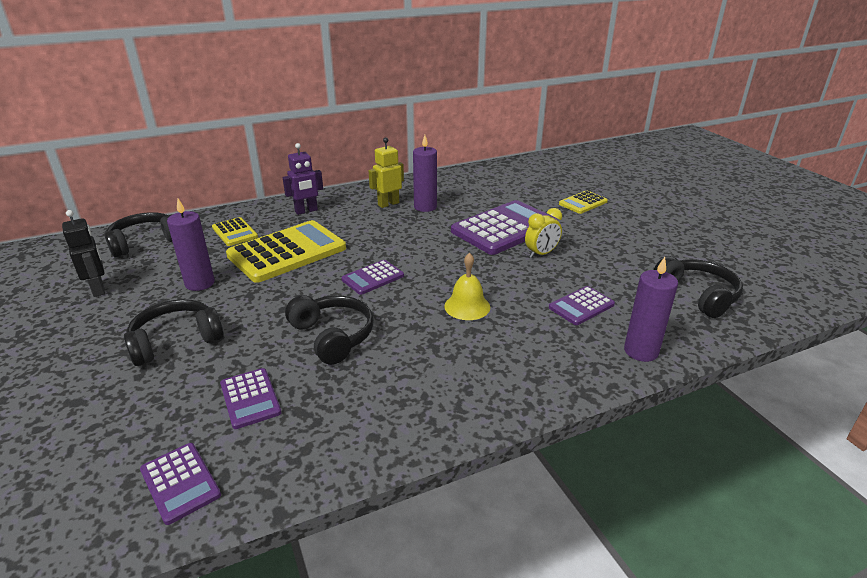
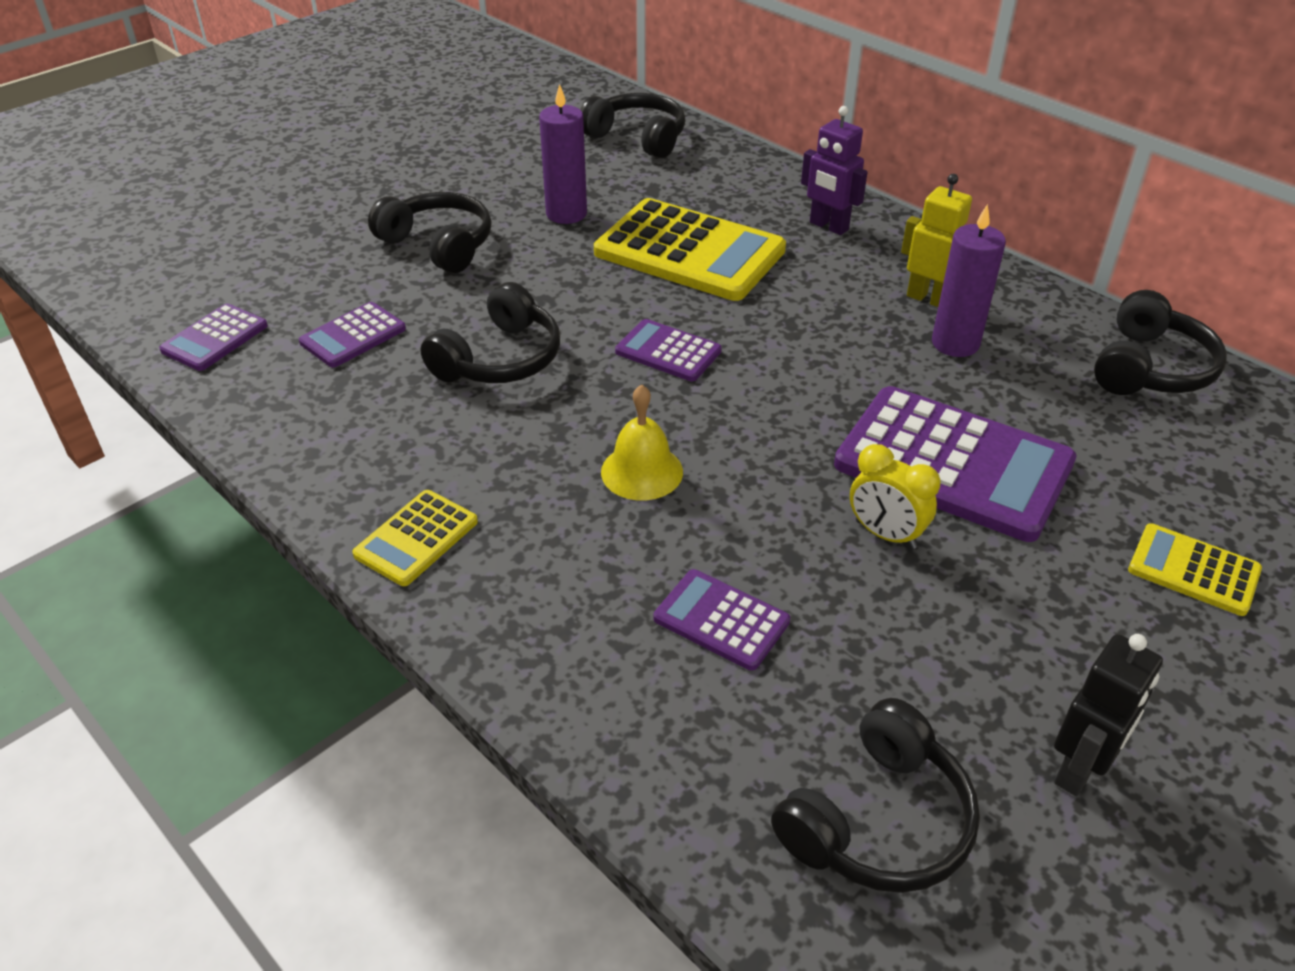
camera: 70 degrees right, 10 degrees up
black robot [62,210,105,297] -> black robot moved to [1054,634,1163,796]
yellow calculator [212,217,258,246] -> yellow calculator moved to [352,490,478,586]
purple candle [624,257,678,362] -> none
none -> black headphones [1094,290,1227,395]

